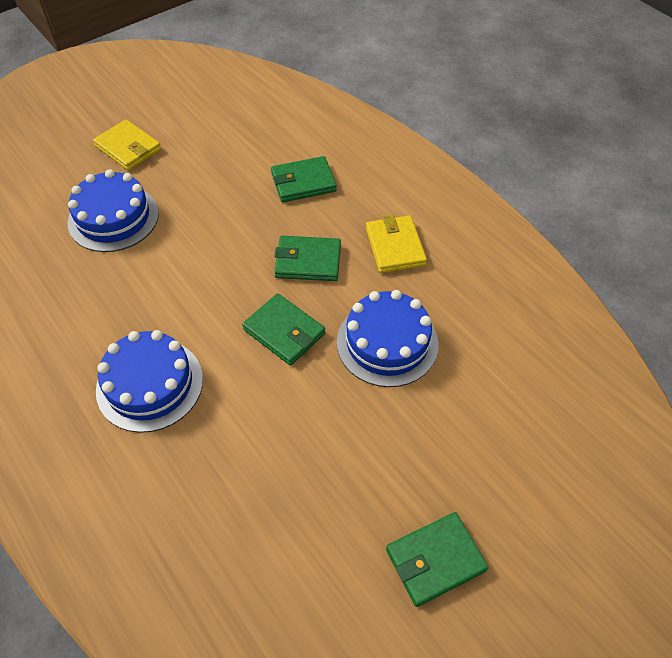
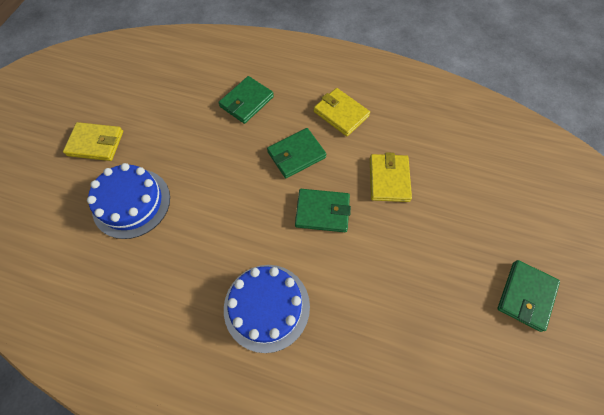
camera: 35 degrees left, 10 degrees up
blue cake [337,290,439,387] -> yellow wallet [370,152,412,202]

